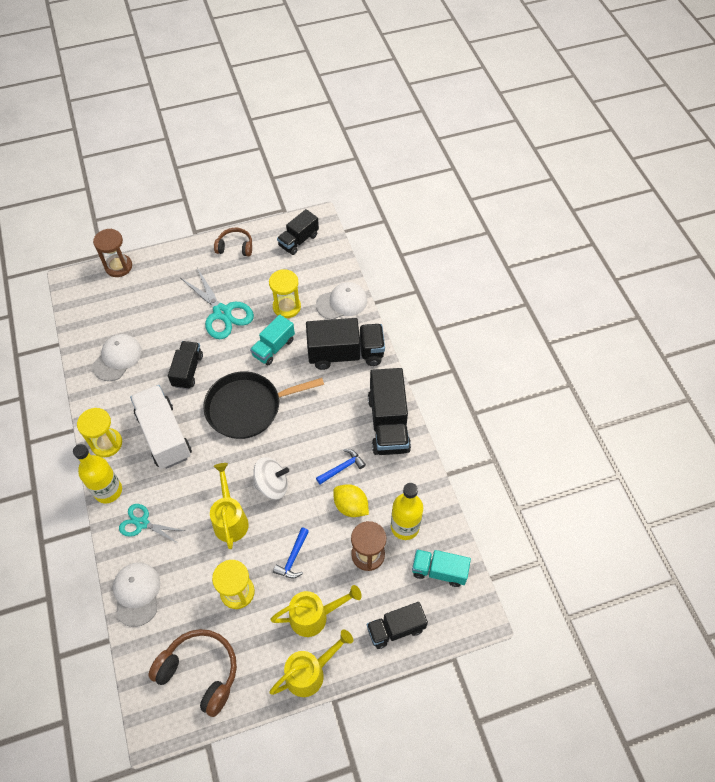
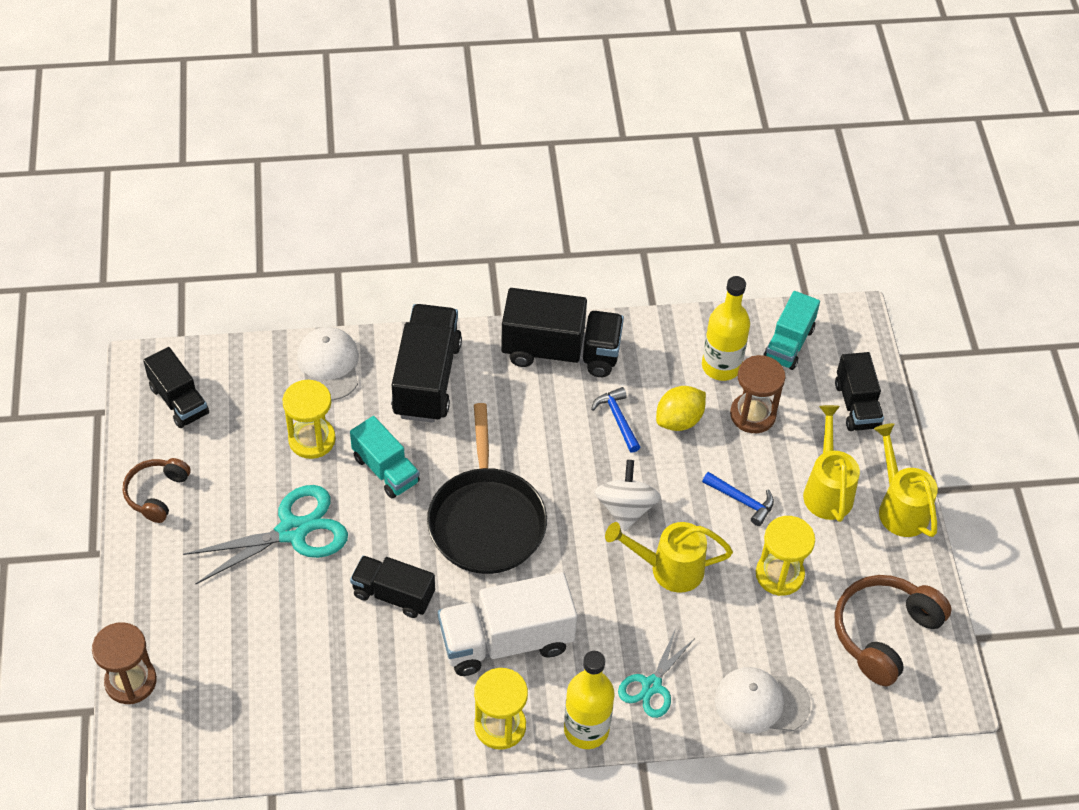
camera: 80 degrees left, 5 degrees down
white cap [92,334,142,381] -> none

